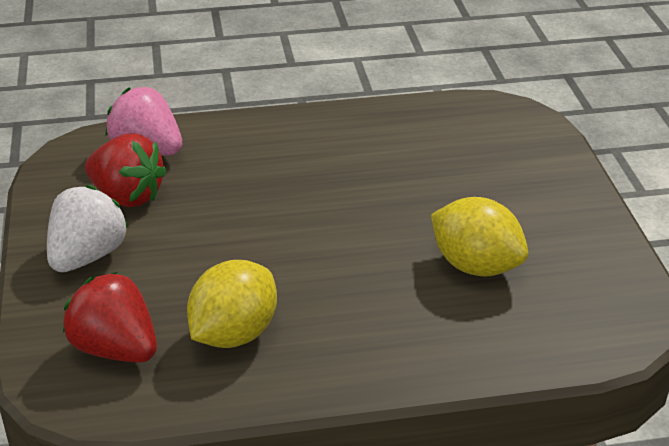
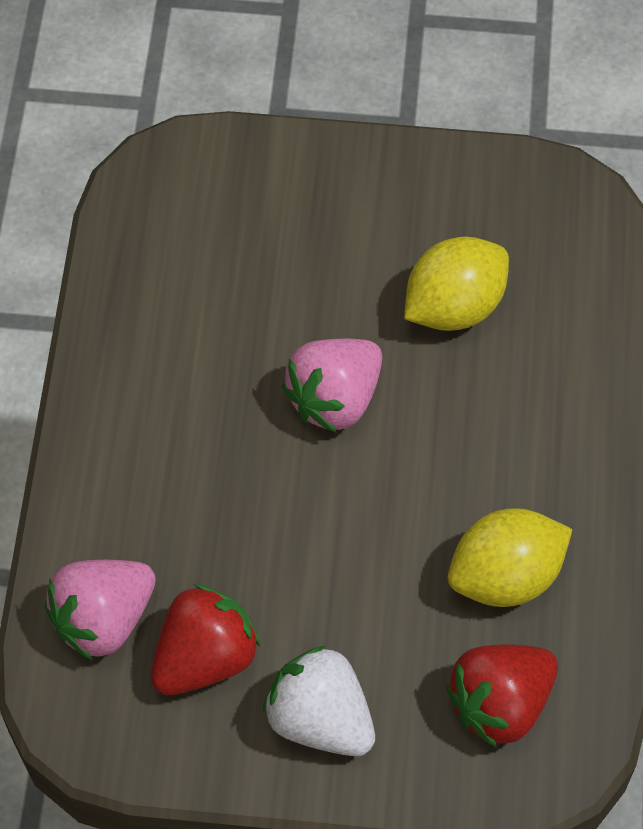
camera: 75 degrees left, 25 degrees up
yellow lemon [187,260,277,348] -> yellow lemon turned 75 degrees counterclockwise [448,508,573,607]
none -> pink strawberry [282,339,382,433]

